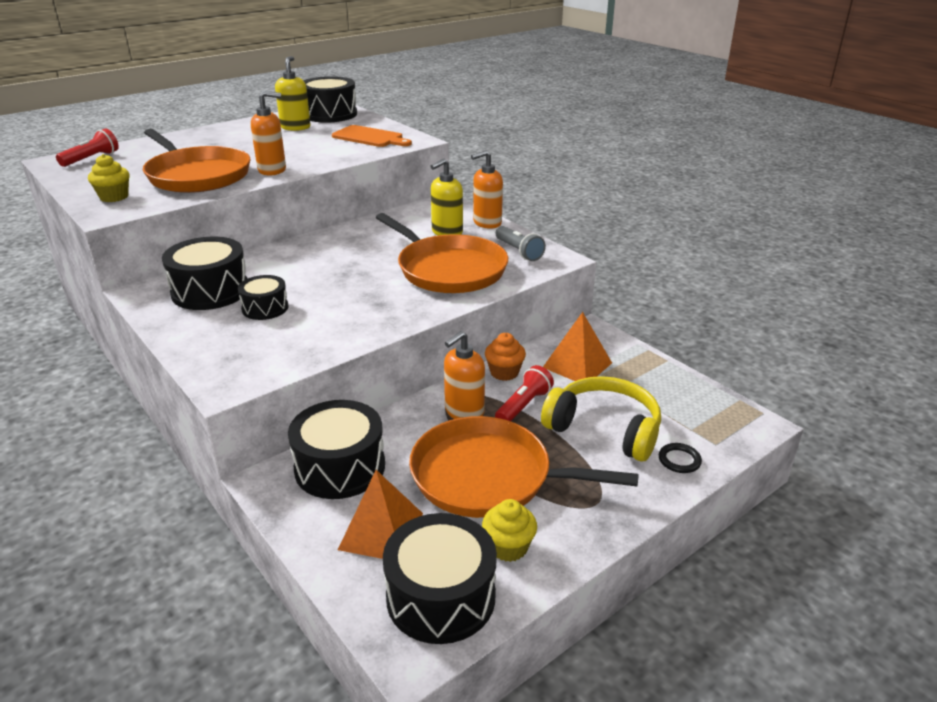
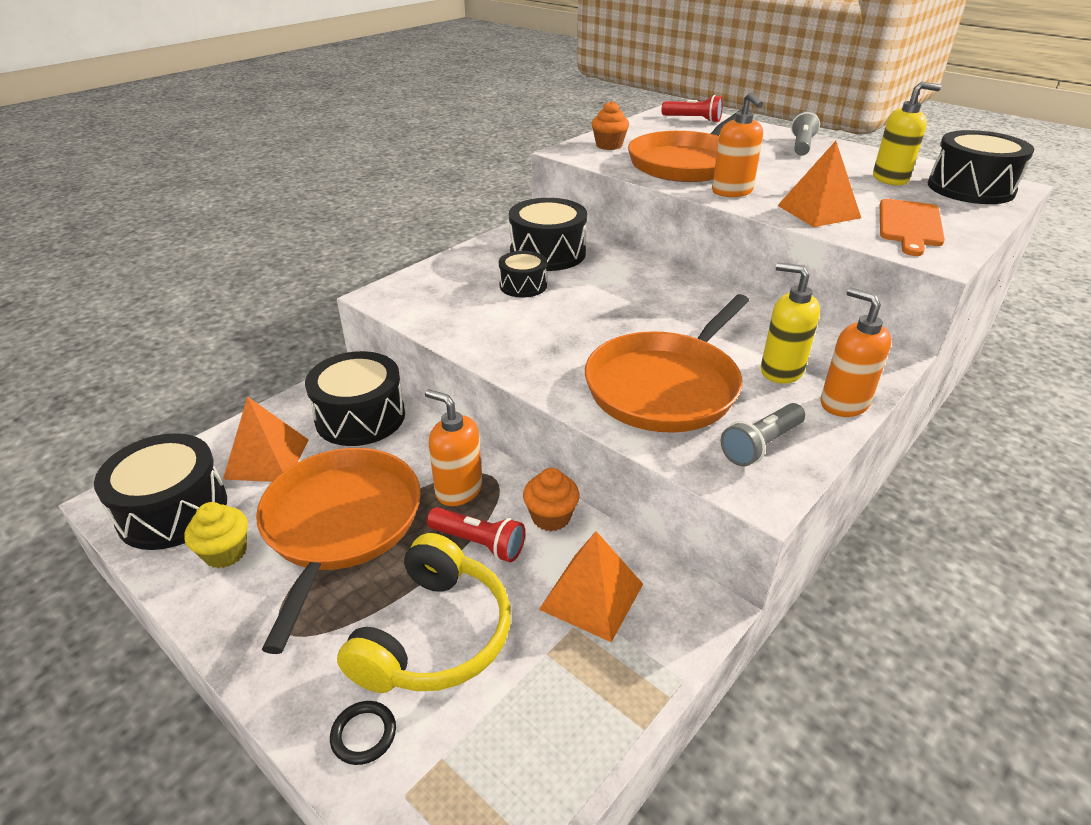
camera: 80 degrees right, 5 degrees up
yellow cupcake [88,154,129,202] -> orange cupcake [592,101,629,150]
none -> orange pyramid [777,141,861,227]
none -> grey flashlight [791,111,820,155]

